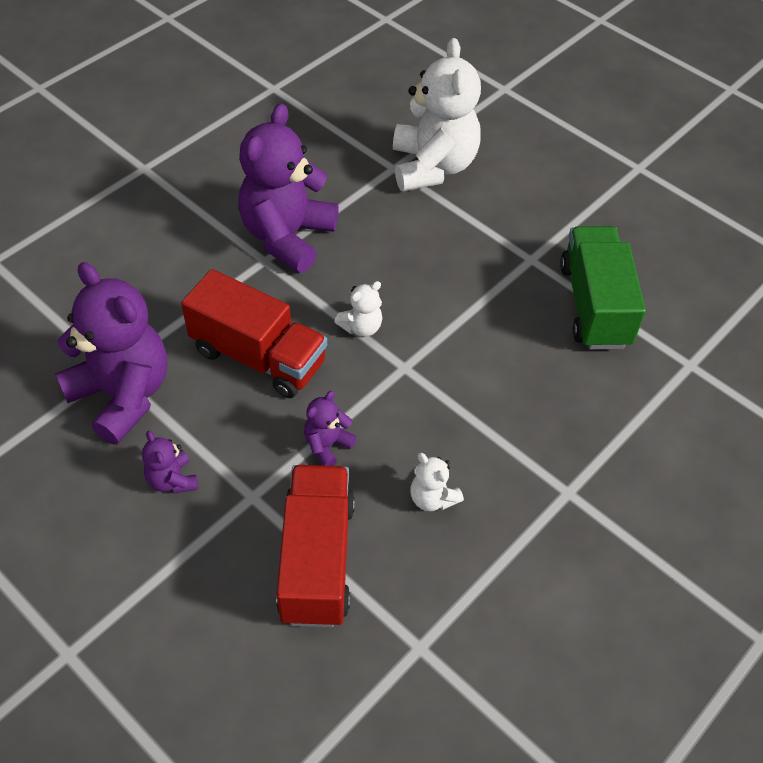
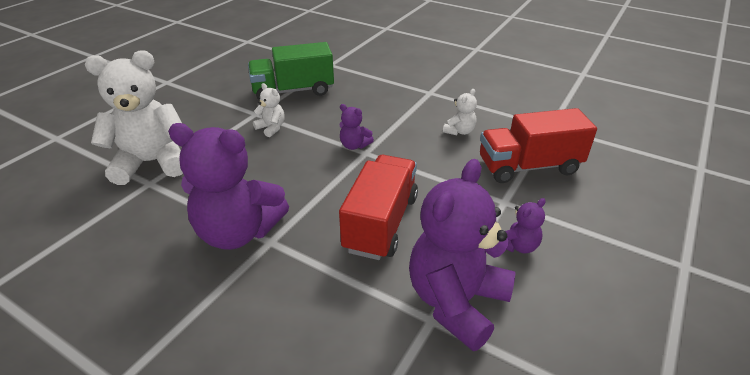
camera: 100 degrees left, 15 degrees down
purple teddy bear [304,391,357,466] -> purple teddy bear moved to [339,104,374,150]
white teddy bear [334,281,382,337] -> white teddy bear moved to [253,83,285,137]

